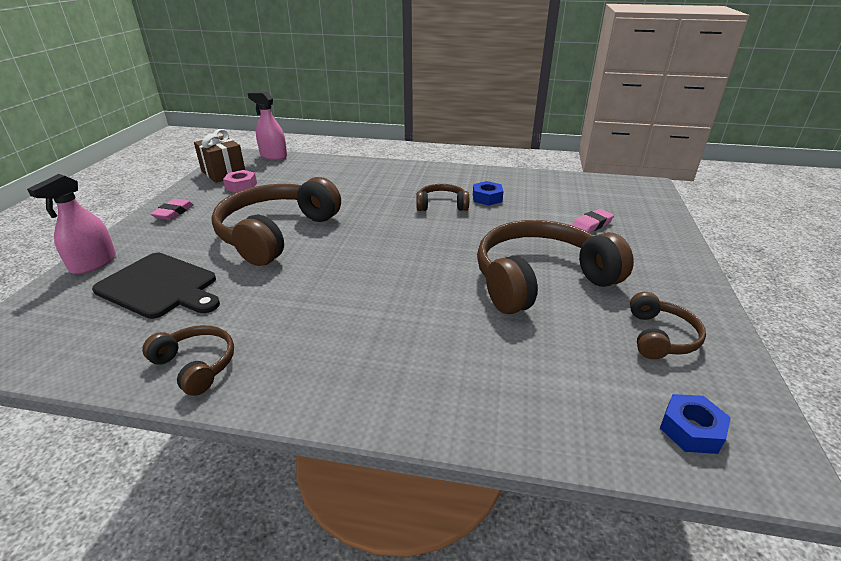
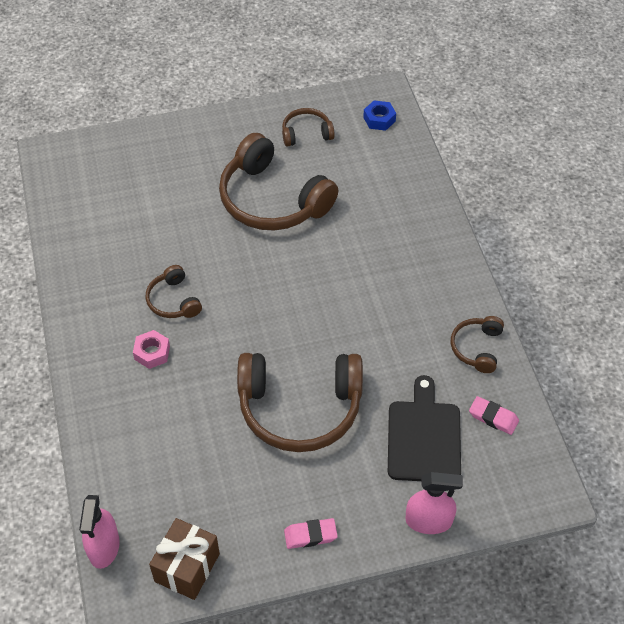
camera: 115 degrees left, 20 degrees up
pink nut [223,170,257,193] -> pink nut moved to [133,330,170,369]
blue nut [473,181,504,206] -> none
pink eraser [572,209,614,233] -> pink eraser moved to [469,396,519,435]

